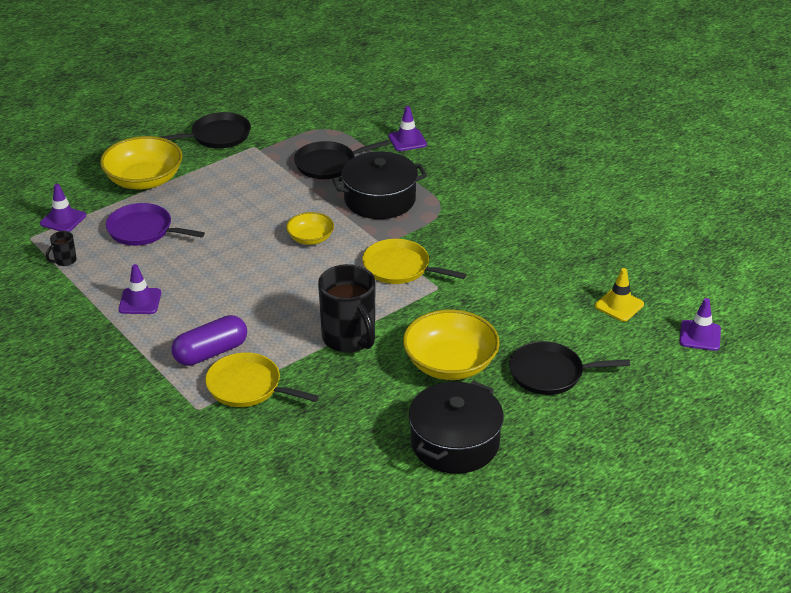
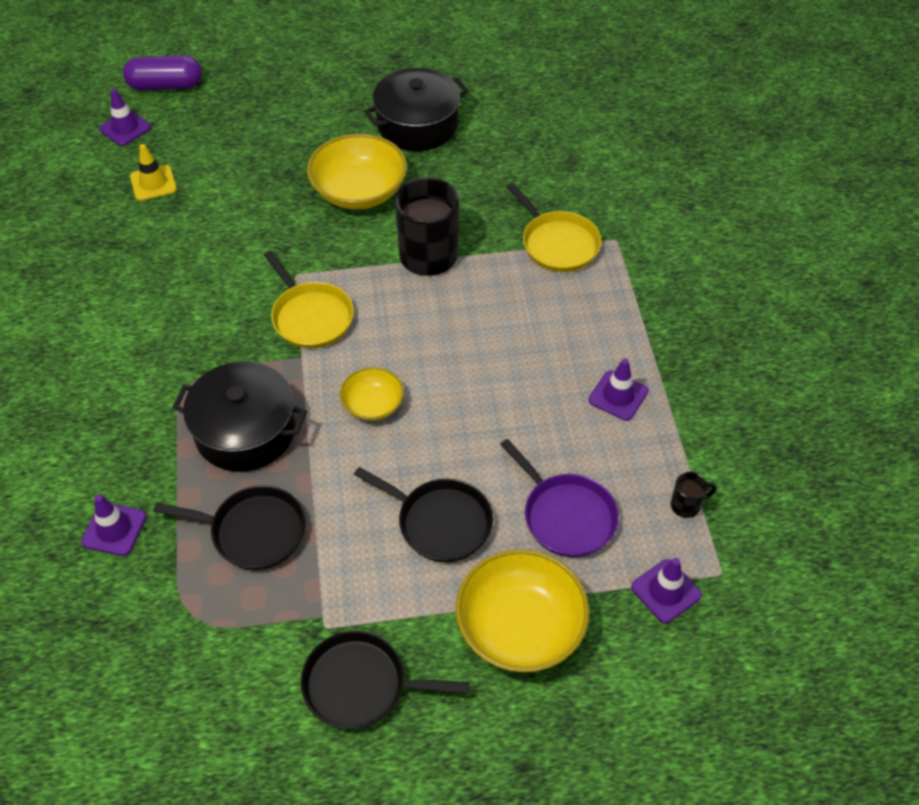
camera: 150 degrees left, 15 degrees up
purple capsule [172,315,247,366] -> purple capsule moved to [123,55,202,91]
black pan [509,341,630,395] -> black pan moved to [354,467,493,562]

